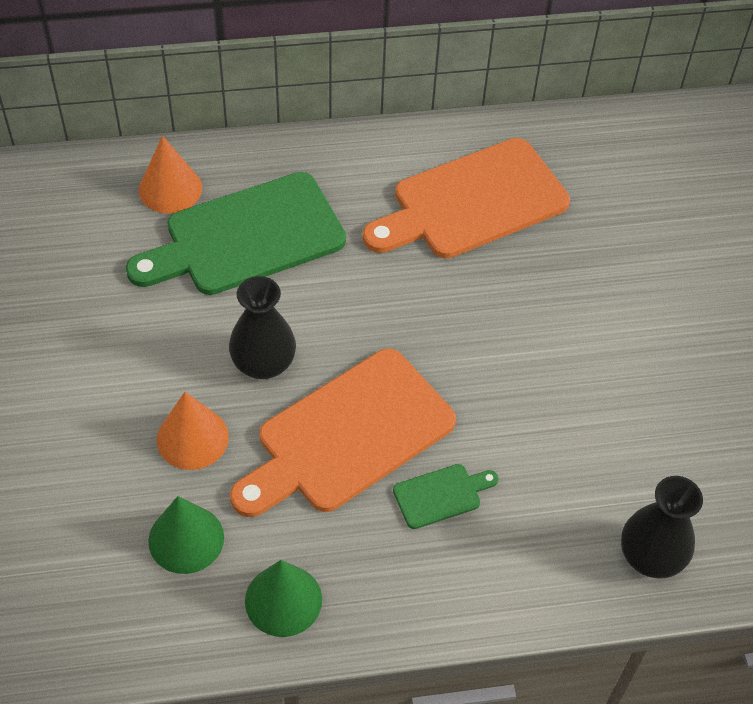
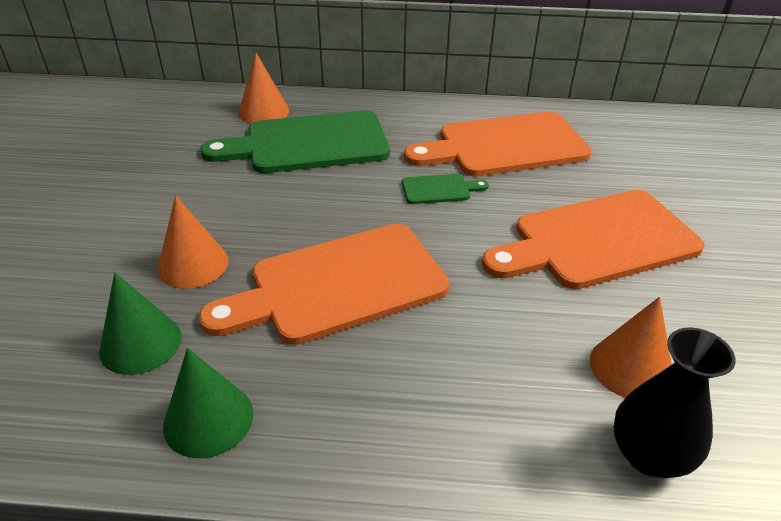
camera: 15 degrees right, 15 degrees down
black vase [229,276,296,379] -> none
green cutting board [393,464,499,529] -> green cutting board moved to [402,174,489,204]
none -> orange cutting board [482,190,705,289]
none -> orange cone [590,297,672,398]

